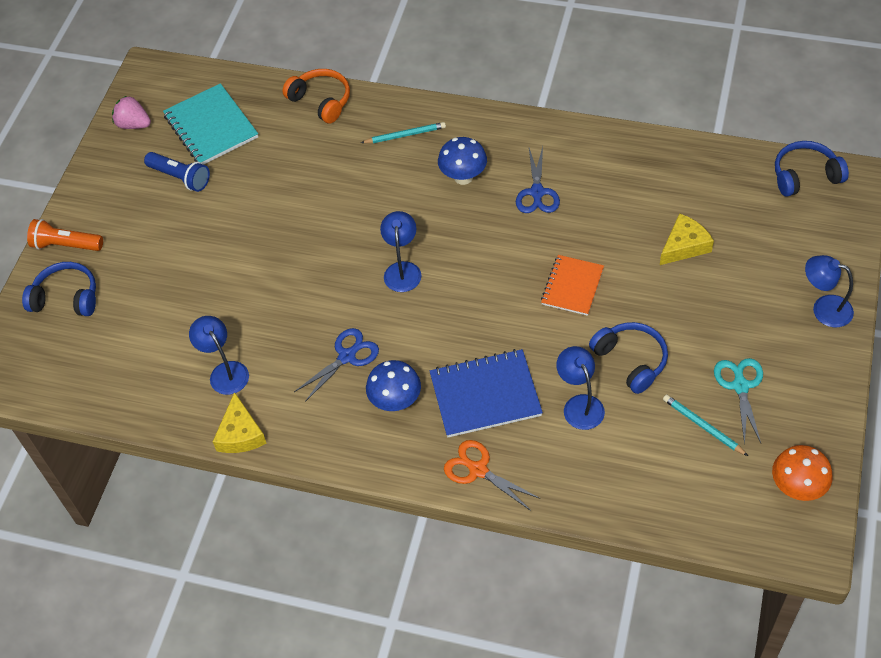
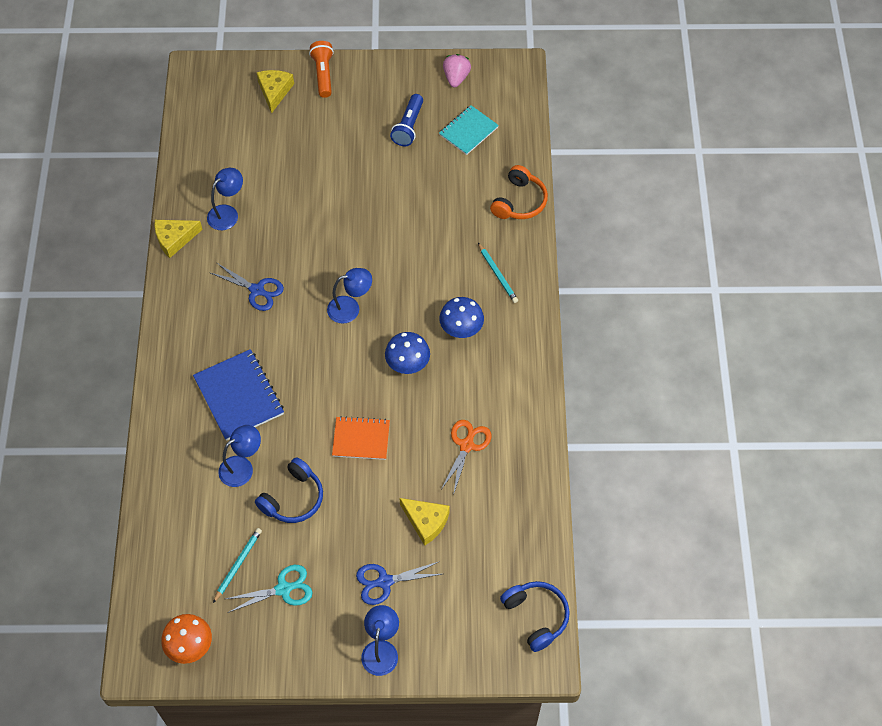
camera: 70 degrees right, 5 degrees up
blue headphones [22,262,96,316] -> yellow cheese [256,70,294,113]
turquoise notebook [163,83,258,165] -> turquoise notebook [439,105,499,155], size x0.66
blue mushroom [366,360,421,411] -> blue mushroom moved to [385,332,430,374]
orange scissors [444,440,541,511] -> orange scissors moved to [440,420,492,495]
blue scissors [516,147,560,213] -> blue scissors moved to [356,561,442,605]

